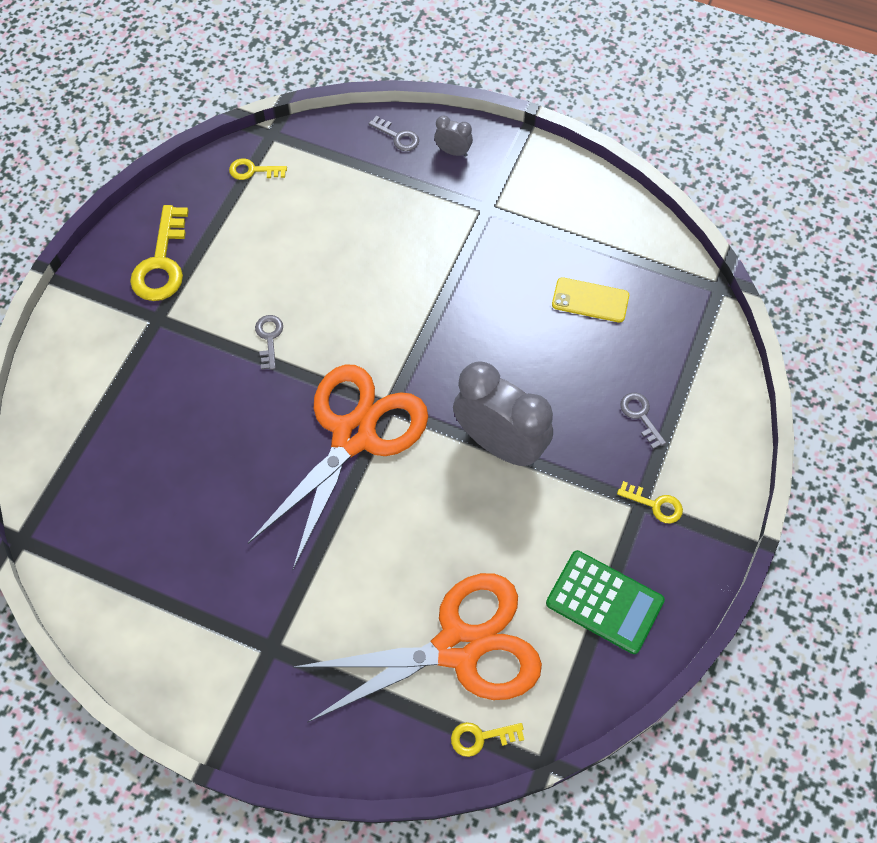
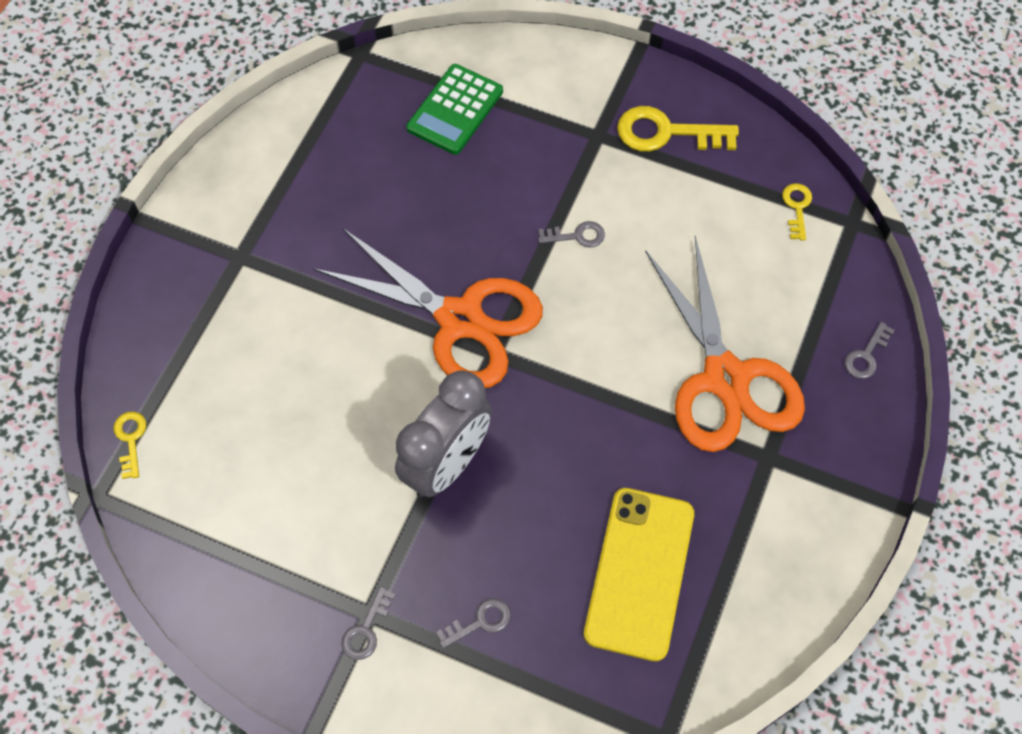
camera: 90 degrees right, 0 degrees up
orange scissors [294,573,542,723] -> orange scissors moved to [645,236,805,452]
grey clock [434,115,473,157] -> none
green calculator [546,550,665,654] -> green calculator moved to [406,64,503,155]
yellow phone [552,277,629,322] -> yellow phone [584,488,694,661], size x1.83
yellow key [617,481,683,523] -> grey key [342,586,396,660]

